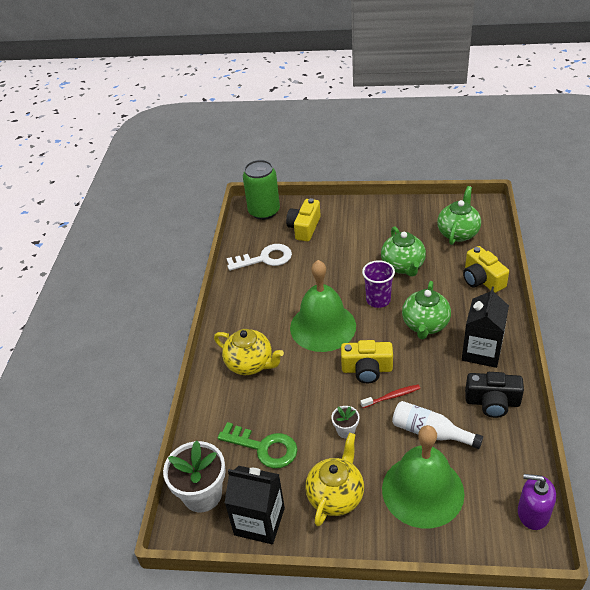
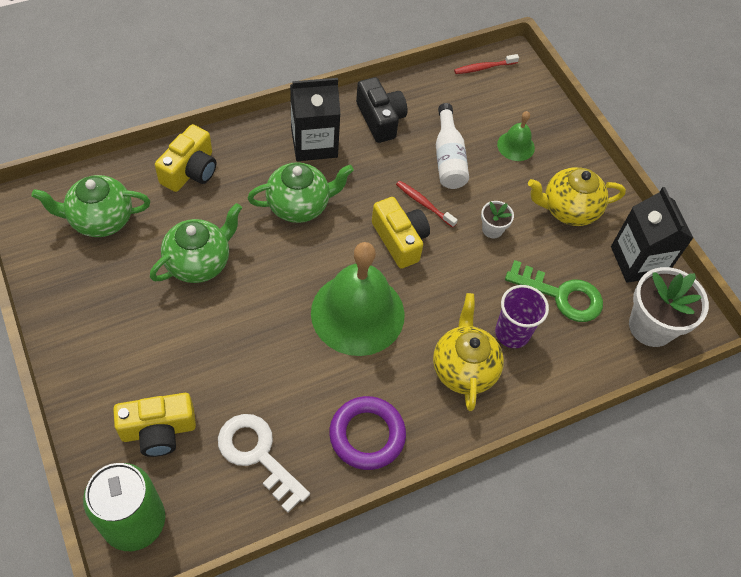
camera: 130 degrees left, 15 degrees up
green key [217,422,298,469] -> green key turned 120 degrees clockwise [505,260,603,322]
purple cup [362,260,395,308] -> purple cup moved to [495,285,549,348]
green bell [382,425,465,528] -> green bell [497,111,535,161], size x0.46
purple soap dispenser [518,474,556,530] -> red toothbrush [454,54,519,74]
none -> purple ring [329,396,406,470]

